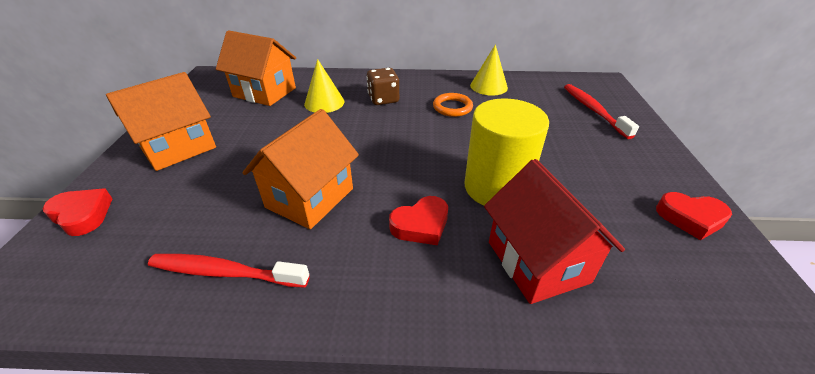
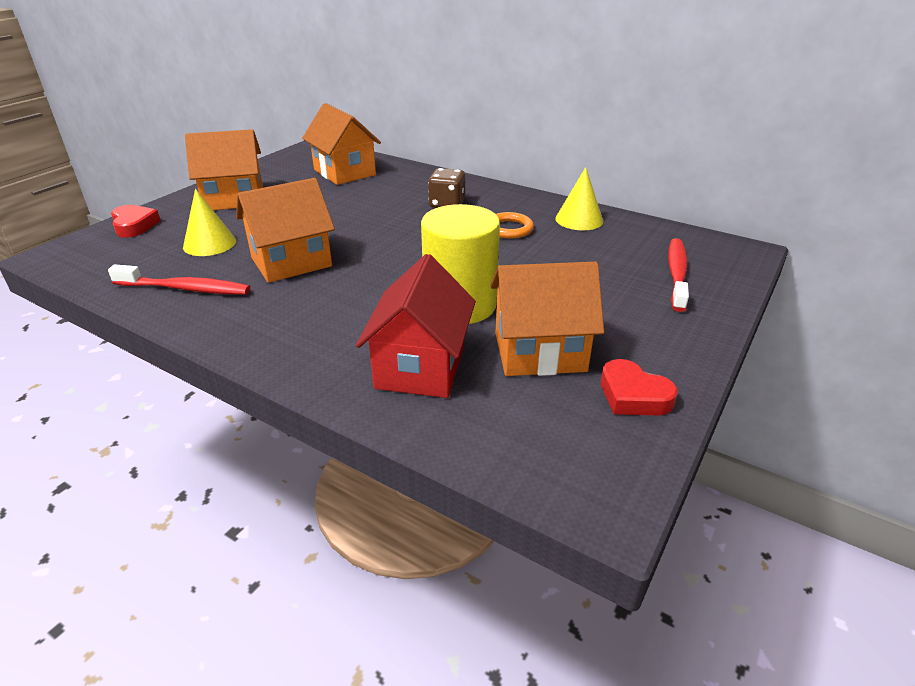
camera: 30 degrees right, 5 degrees down
red toothbrush [148,254,310,288] -> red toothbrush turned 150 degrees clockwise [108,265,250,295]
yellow cone [304,59,344,113] -> yellow cone moved to [183,189,236,256]
red heart [389,196,448,245] -> none
none -> orange house [490,262,604,376]

